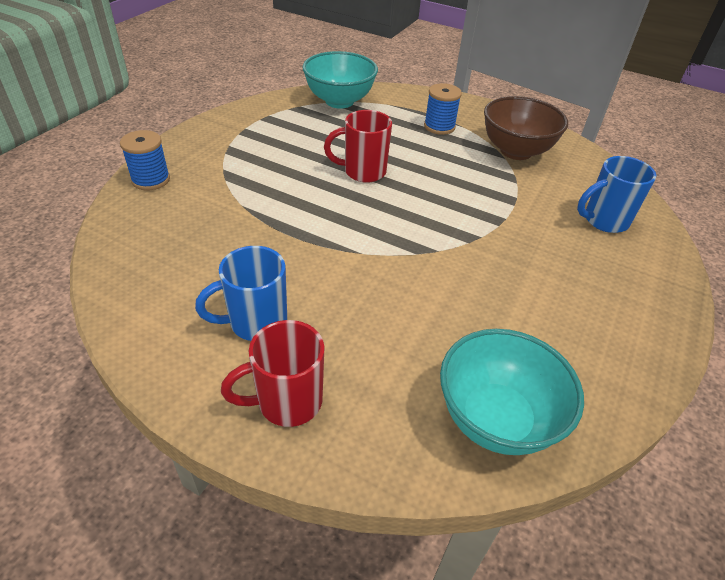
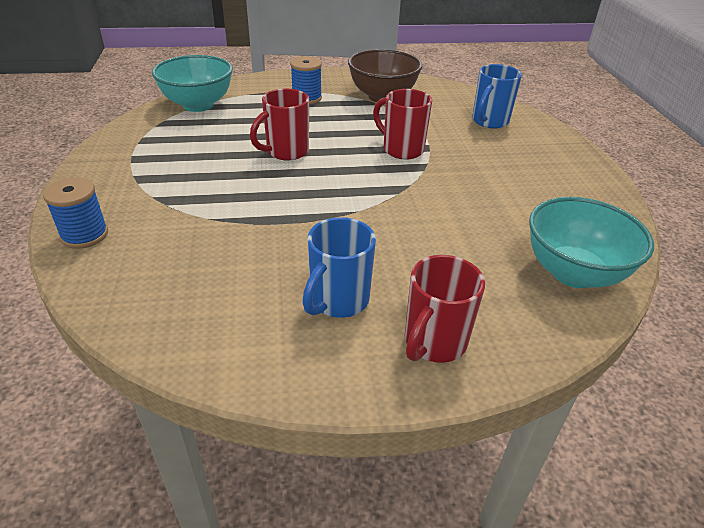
camera: 35 degrees left, 5 degrees down
none -> red mug [373,89,432,160]

